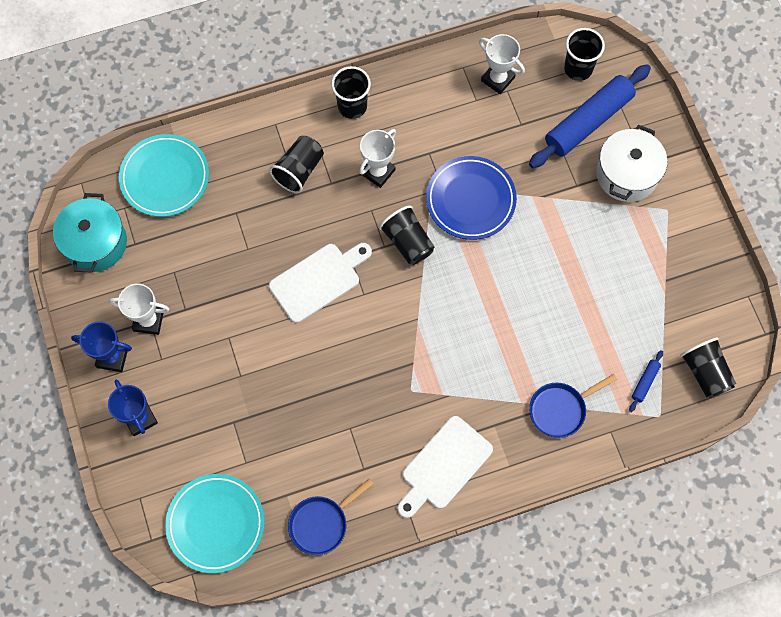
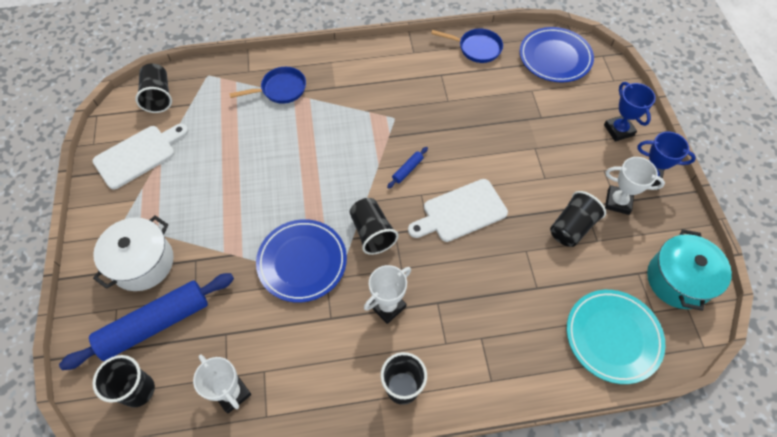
camera: 170 degrees left, 10 degrees down
turquoise plate [165,474,265,573] -> blue plate [520,27,594,82]
black cup [269,136,324,193] -> black cup moved to [550,191,606,247]
blue pan [288,478,374,555] -> blue pan turned 45 degrees clockwise [431,29,503,63]
white cutting board [397,416,493,518] -> white cutting board moved to [92,124,188,190]
blue rolling pin [629,350,663,412] -> blue rolling pin moved to [387,147,428,189]

